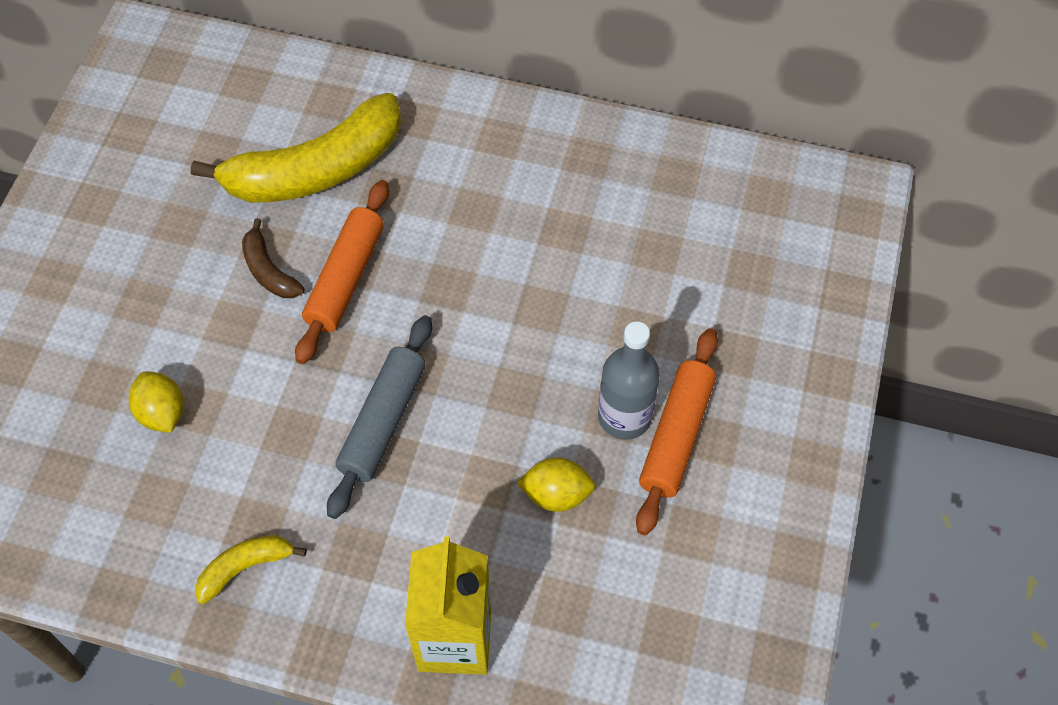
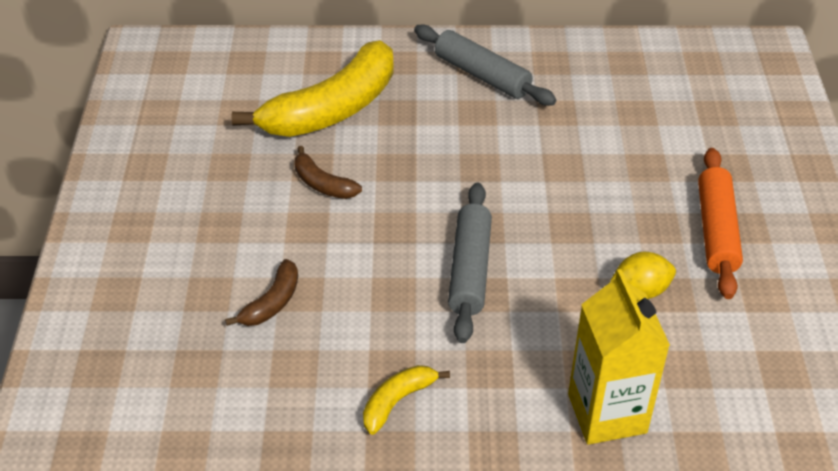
camera: 15 degrees left, 15 degrees down
yellow lemon [129,371,184,433] -> brown banana [225,259,298,326]
orange rolling pin [295,180,389,364] -> none
grey bottle [598,321,660,440] -> none
none -> grey rolling pin [414,25,556,106]

